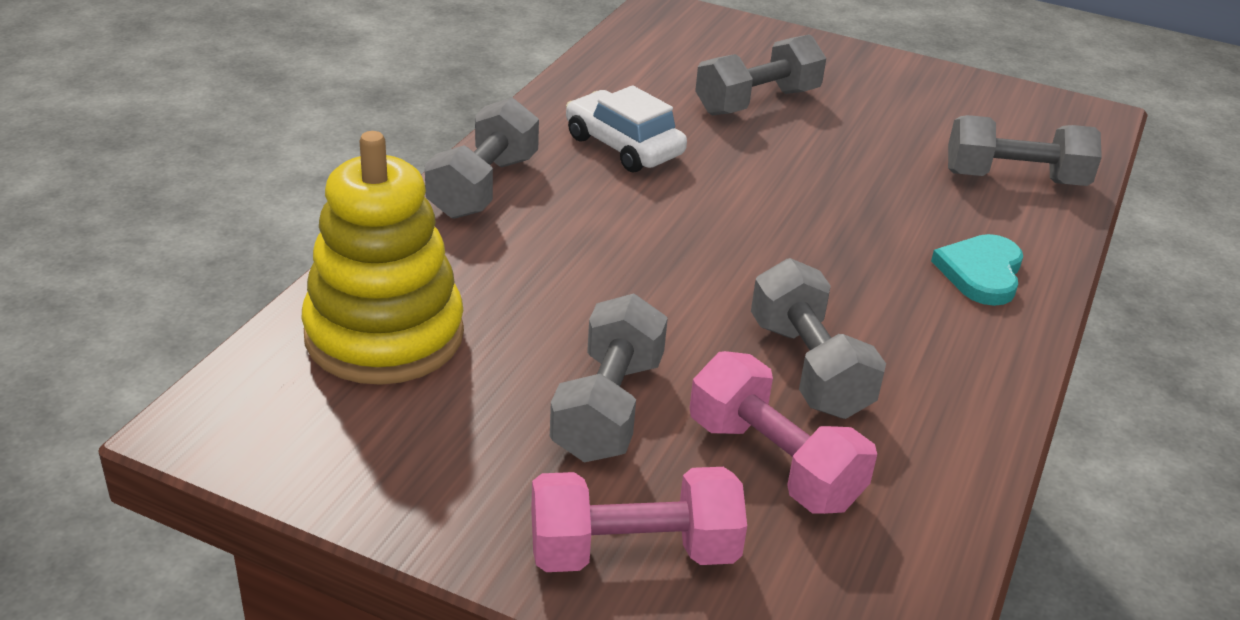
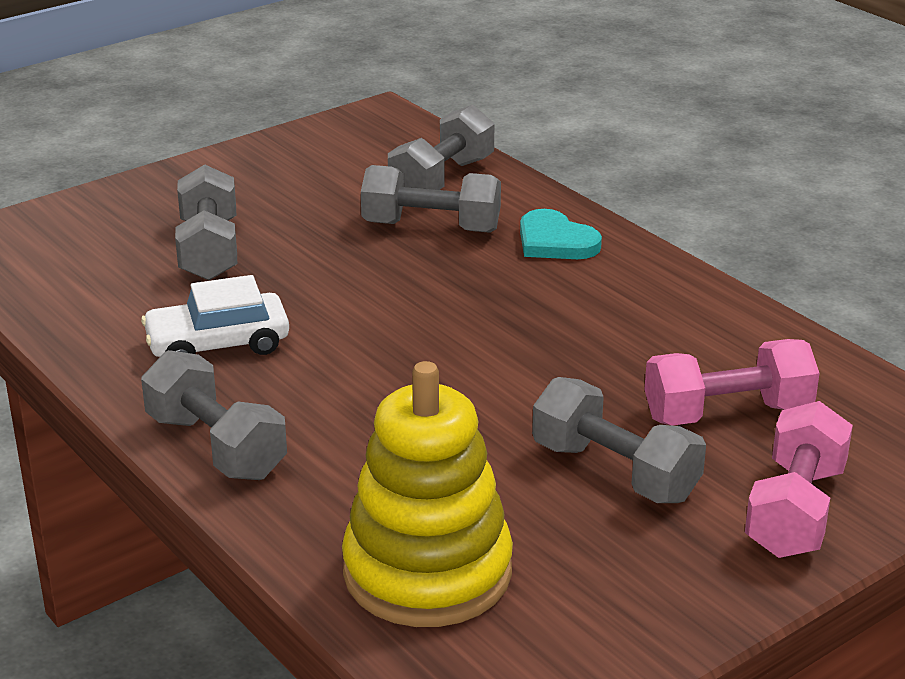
camera: 60 degrees left, 5 degrees down
grey dumbbell [751,258,886,419] -> grey dumbbell moved to [361,165,501,233]

